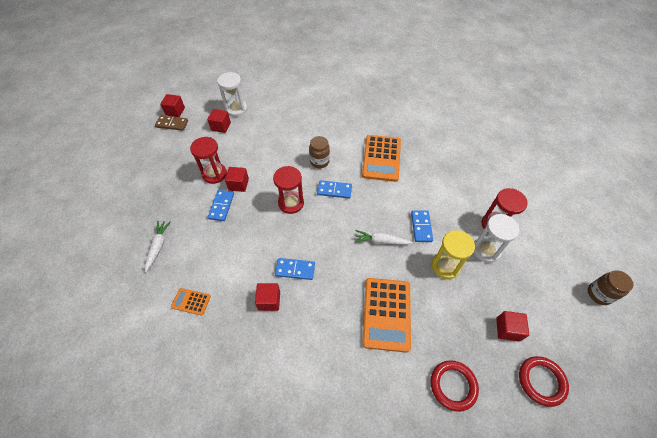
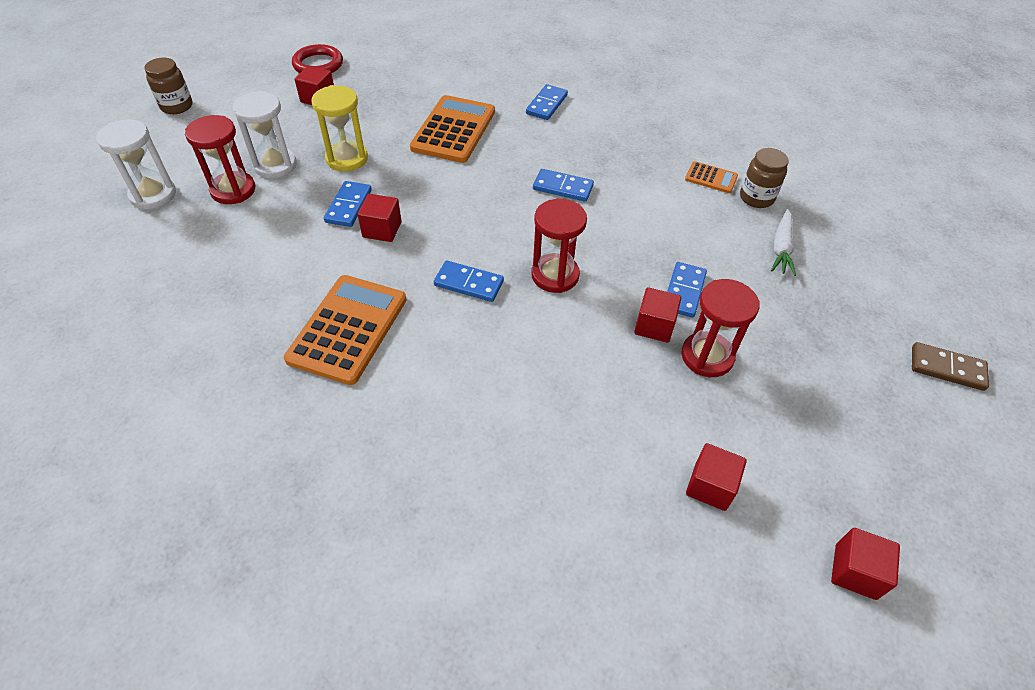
camera: 170 degrees left, 5 degrees down
brown domino [155,116,188,131] -> brown domino moved to [912,342,989,391]
white hourglass [217,72,247,117] -> white hourglass moved to [96,119,176,209]
red cube [255,283,280,311] -> red cube moved to [358,194,401,242]
brown jar [309,136,330,168] -> brown jar moved to [740,148,789,208]
white carrot [355,230,413,245] -> none
red ring [431,360,479,412] -> none
none -> blue domino [526,84,568,120]

